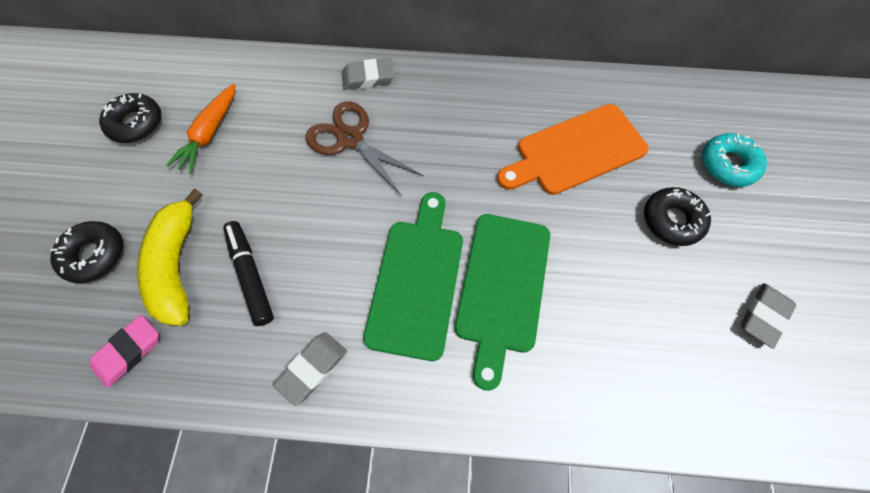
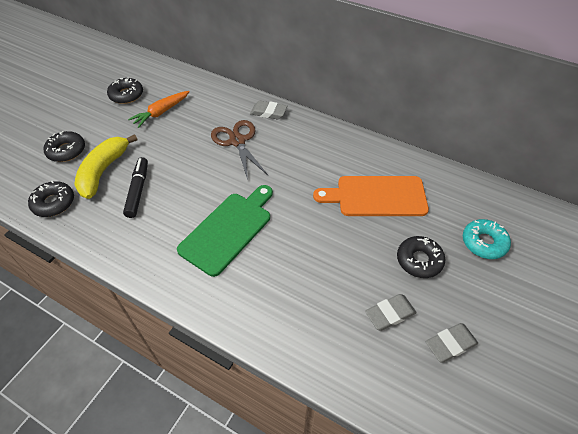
camera: 25 degrees right, 15 degrees down
pink eraser [90,315,159,388] -> black donut [28,181,74,217]
grey eraser [273,332,347,406] -> grey eraser moved to [365,294,417,331]
green cutting board [455,214,550,390] -> none

